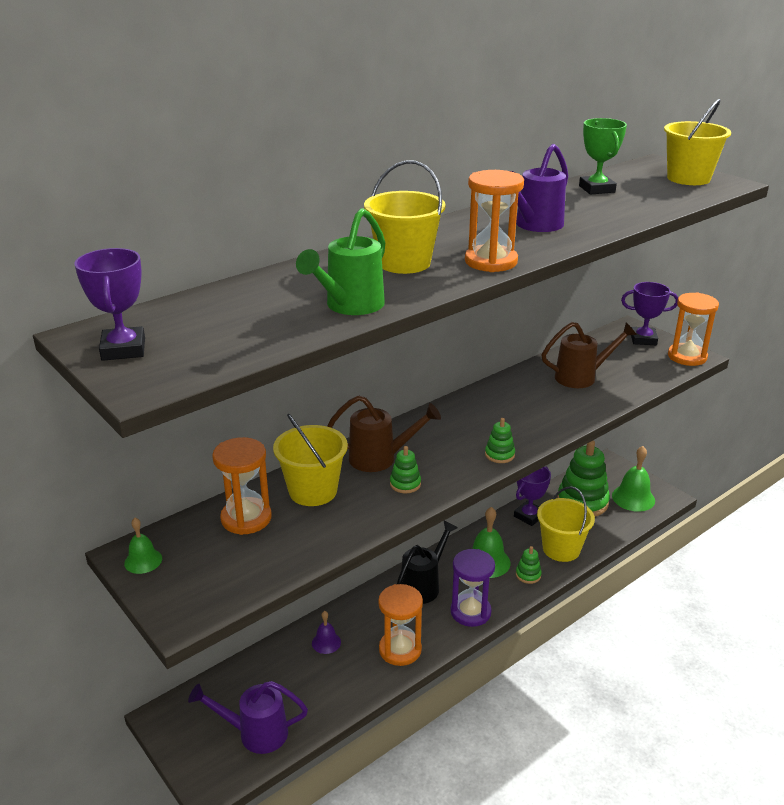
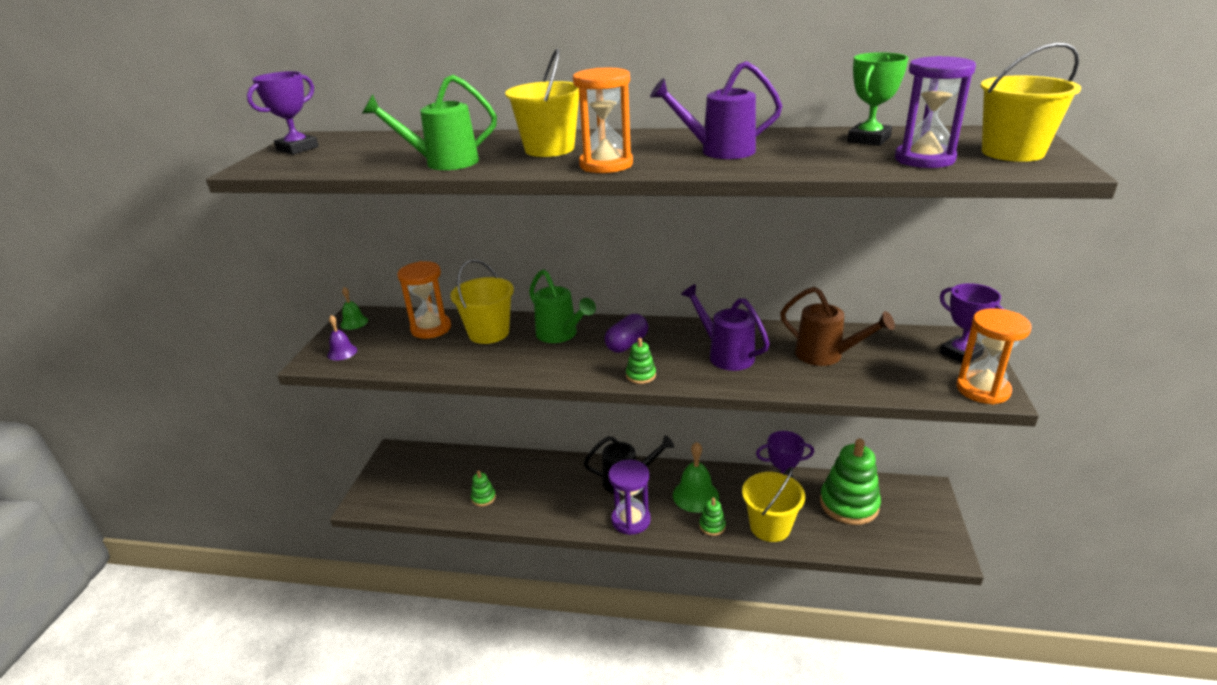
camera: 50 degrees right, 0 degrees up
purple watering can [188,681,308,754] -> purple watering can moved to [681,284,770,371]
purple bell [312,611,341,654] -> purple bell moved to [327,315,357,361]
brown watering can [327,395,441,472] -> green watering can [529,269,596,343]
orange hourglass [378,584,423,666] -> none
green stacking toy [390,446,421,493] -> green stacking toy moved to [471,471,496,506]
green bell [612,446,655,512] -> none
none -> purple capsule [605,314,648,353]
none -> purple hourglass [895,56,976,168]

